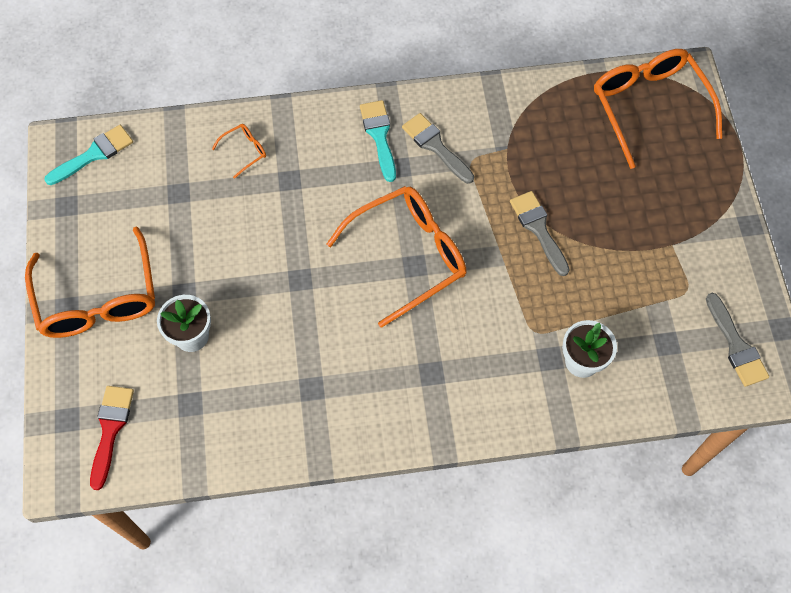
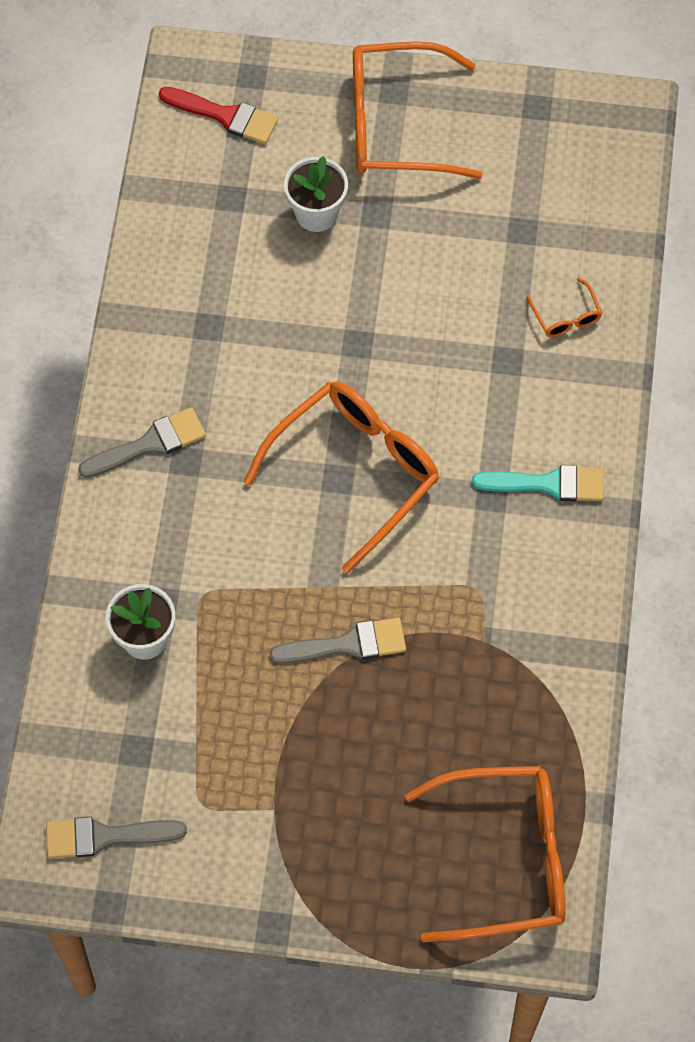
camera: 105 degrees right, 0 degrees up
turquoise brush [44,125,133,185] -> none
orange glasses [327,186,466,328] -> orange glasses turned 120 degrees counterclockwise [244,381,439,573]
grey brush [402,113,474,184] -> grey brush moved to [78,407,206,478]

